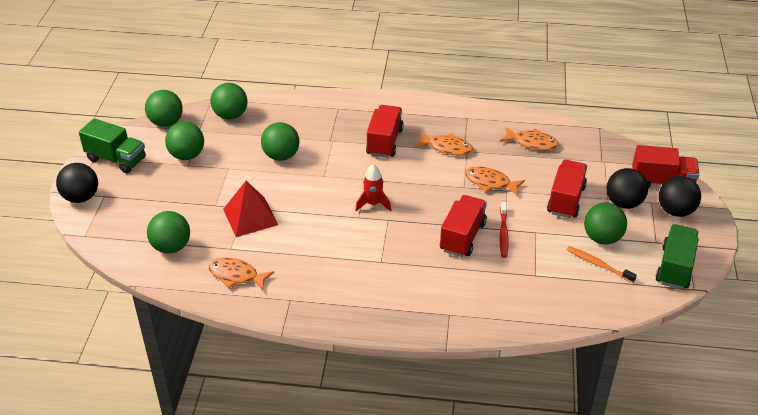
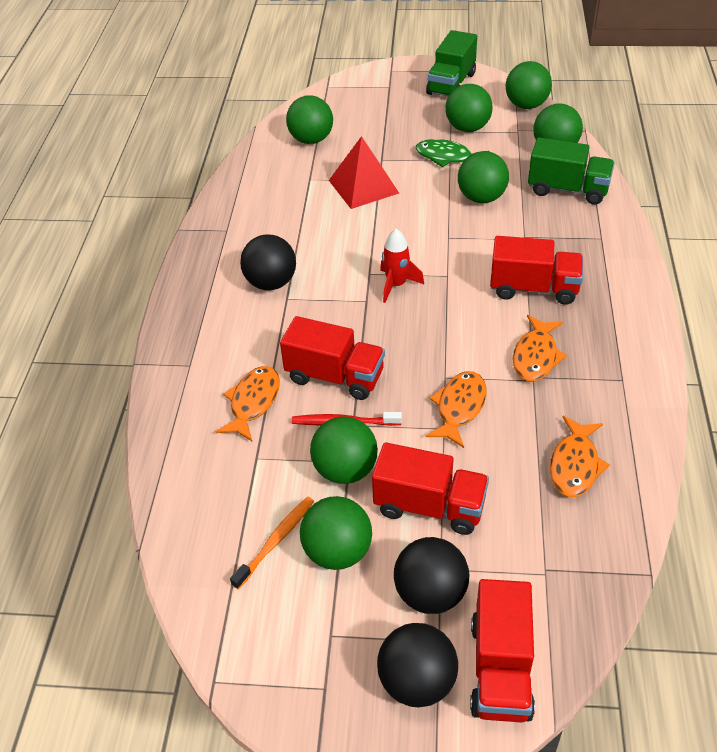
camera: 90 degrees right, 5 degrees up
black ball [56,163,98,203] -> black ball moved to [240,235,296,290]
orange fish [208,257,275,291] -> orange fish moved to [216,366,280,441]
green truck [655,224,699,289] -> green truck moved to [528,138,615,204]
none -> green ball [310,416,378,484]
none -> green fish [416,139,490,167]

